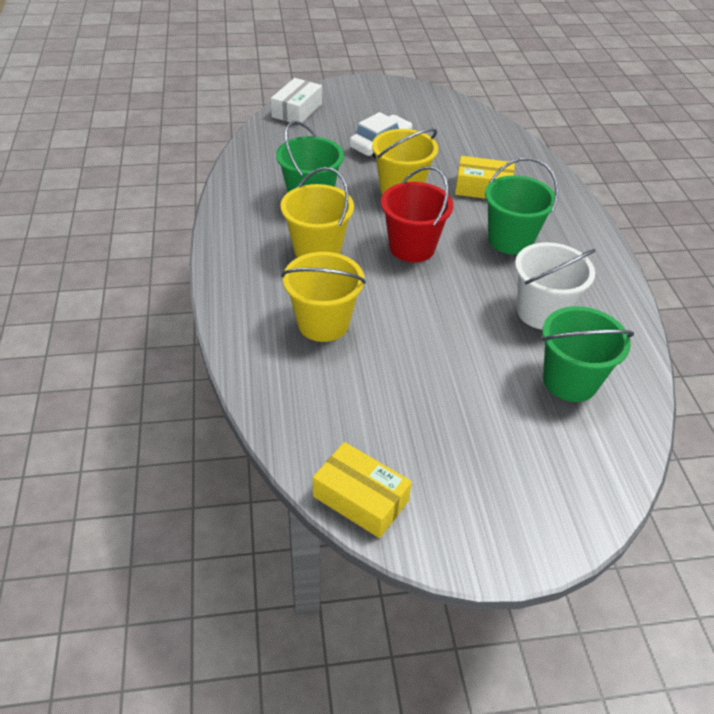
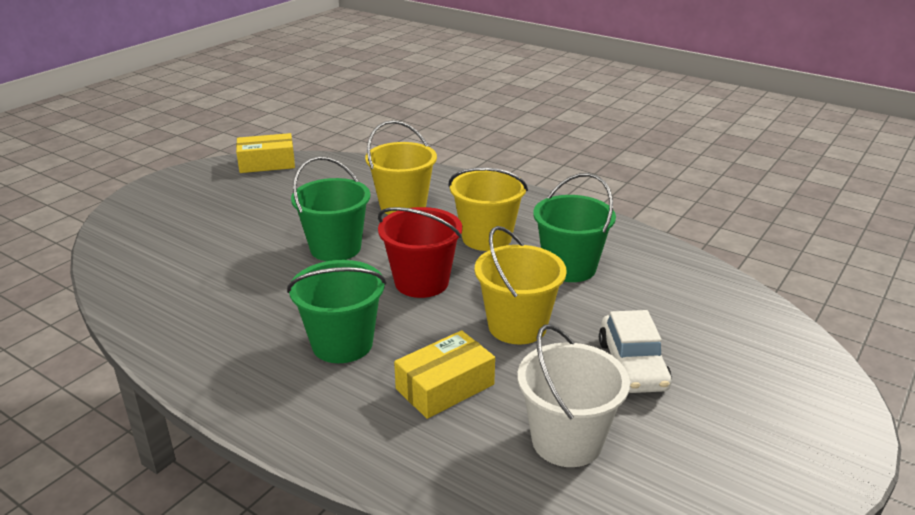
camera: 135 degrees right, 15 degrees down
white box [271,78,322,125] -> none
white bucket [515,242,596,330] -> white bucket moved to [517,324,630,467]
green bucket [542,306,634,402] -> green bucket moved to [291,156,370,261]

